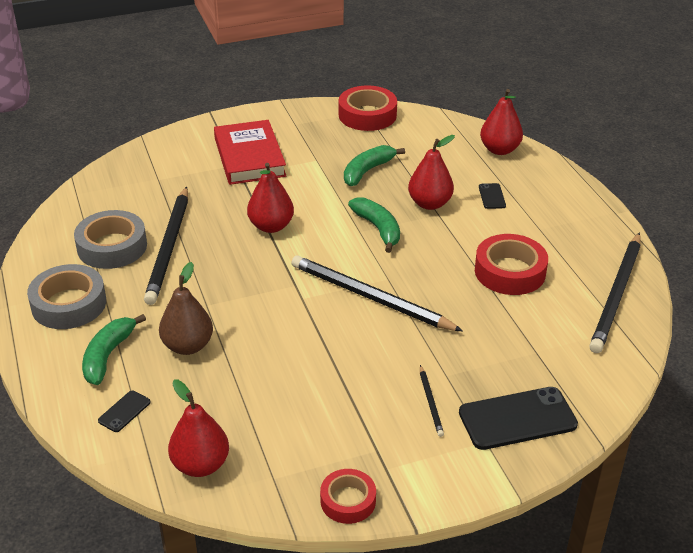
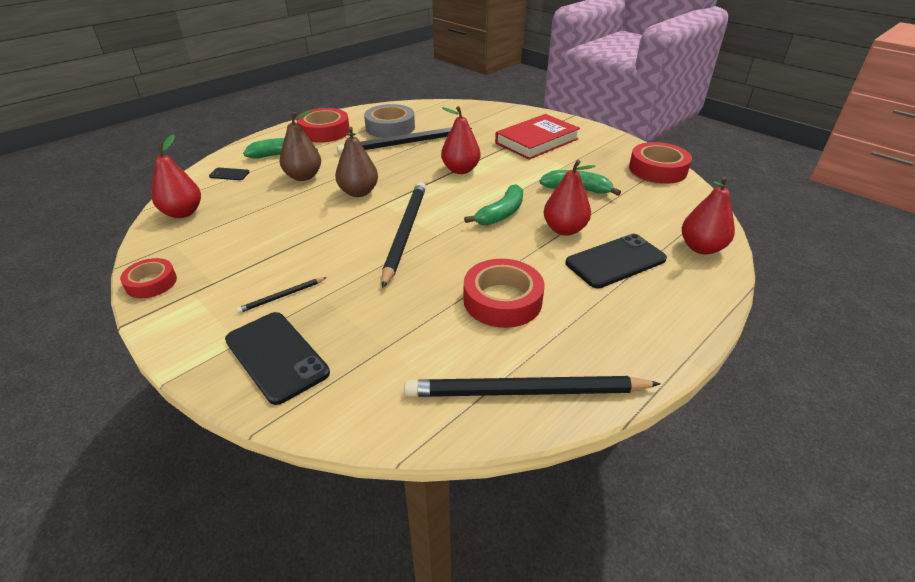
camera: 65 degrees right, 0 degrees up
grey tape [27,264,106,329] -> red tape [297,108,349,143]
black phone [479,183,506,209] -> black phone [565,234,667,288], size x2.11
none -> brown pear [335,127,378,197]

